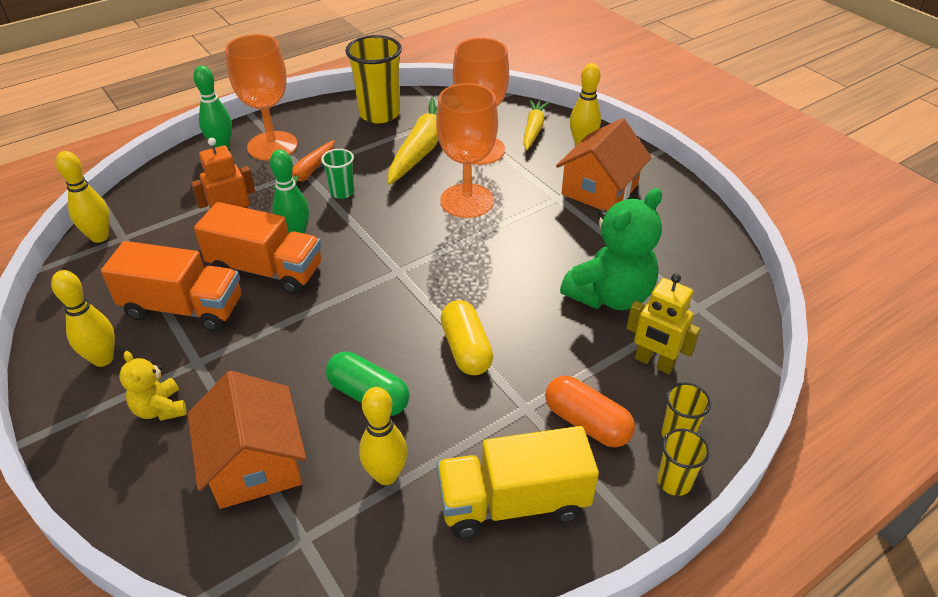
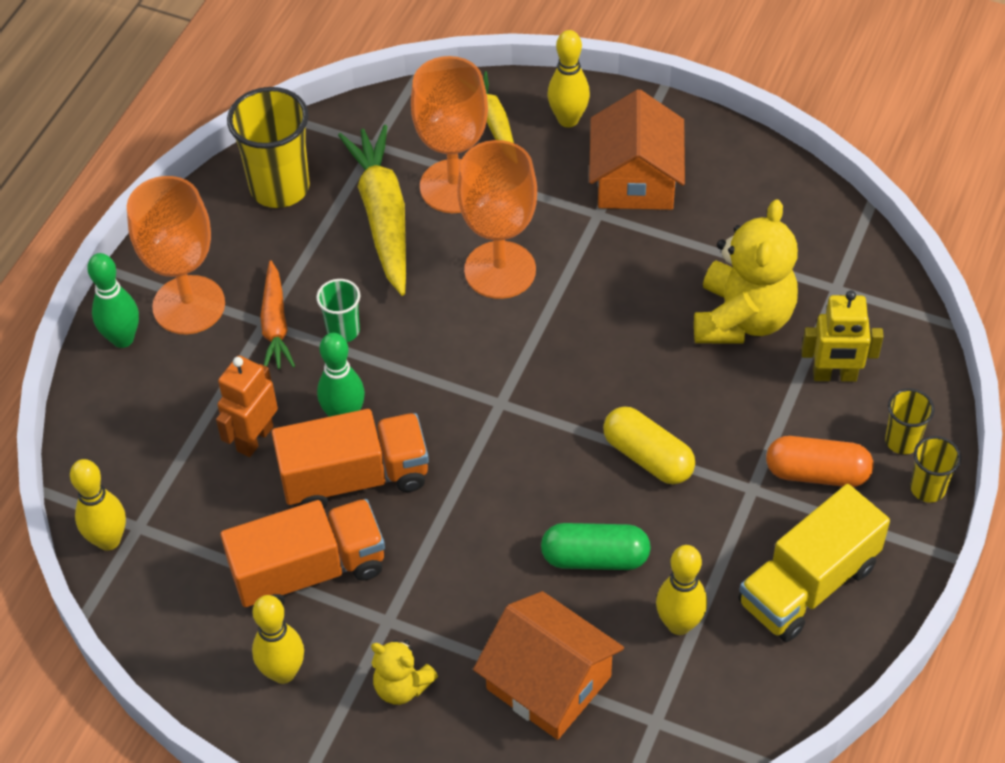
camera: 30 degrees left, 10 degrees up
green teddy bear [560,188,662,310] -> yellow teddy bear [694,199,798,344]

